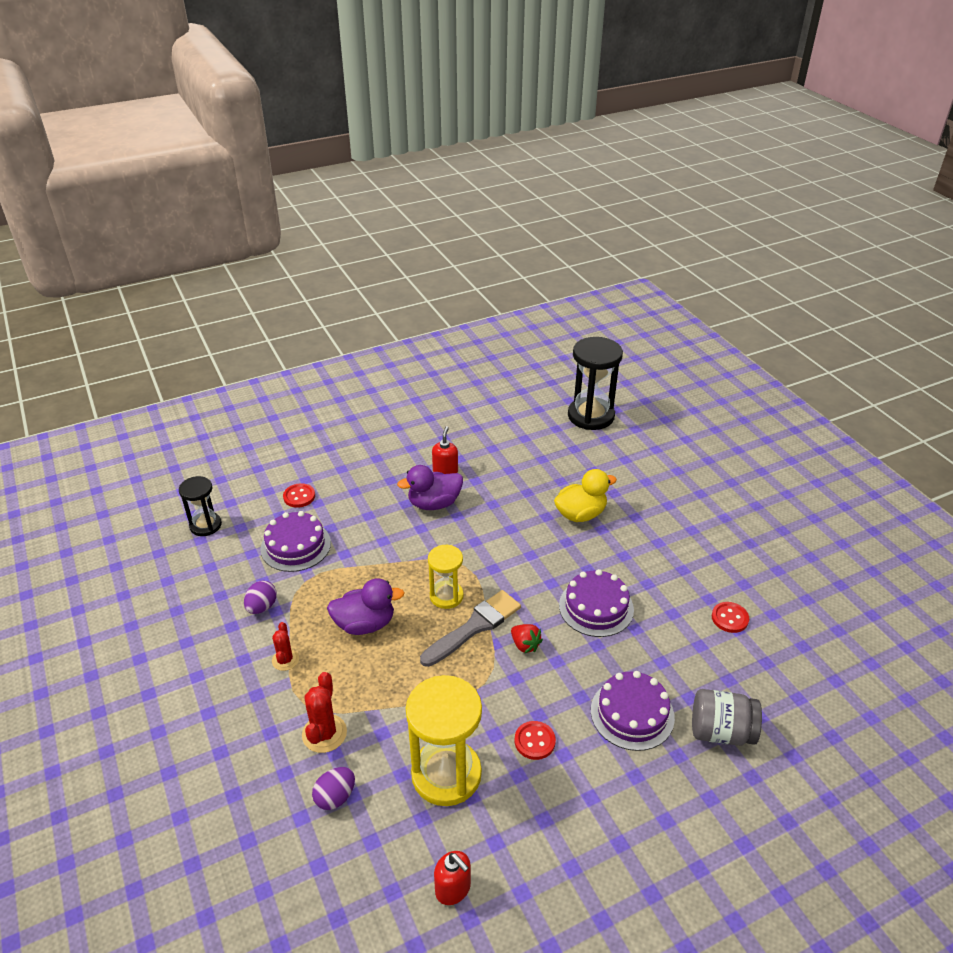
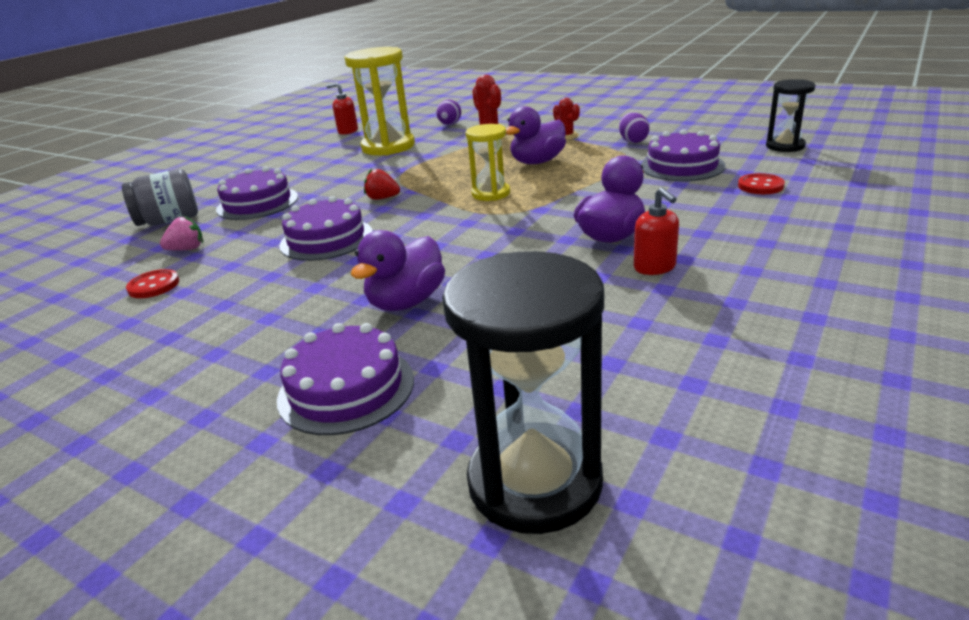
camera: 150 degrees right, 10 degrees down
grey brush [420,590,521,667] -> none
red button [515,721,556,760] -> none
yellow duck [554,469,617,522] -> purple duck [351,230,445,311]
none -> pink strawberry [160,216,203,250]
none -> purple cake [277,323,414,435]

